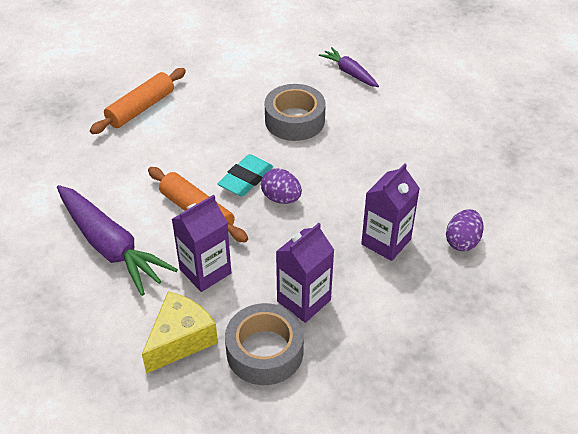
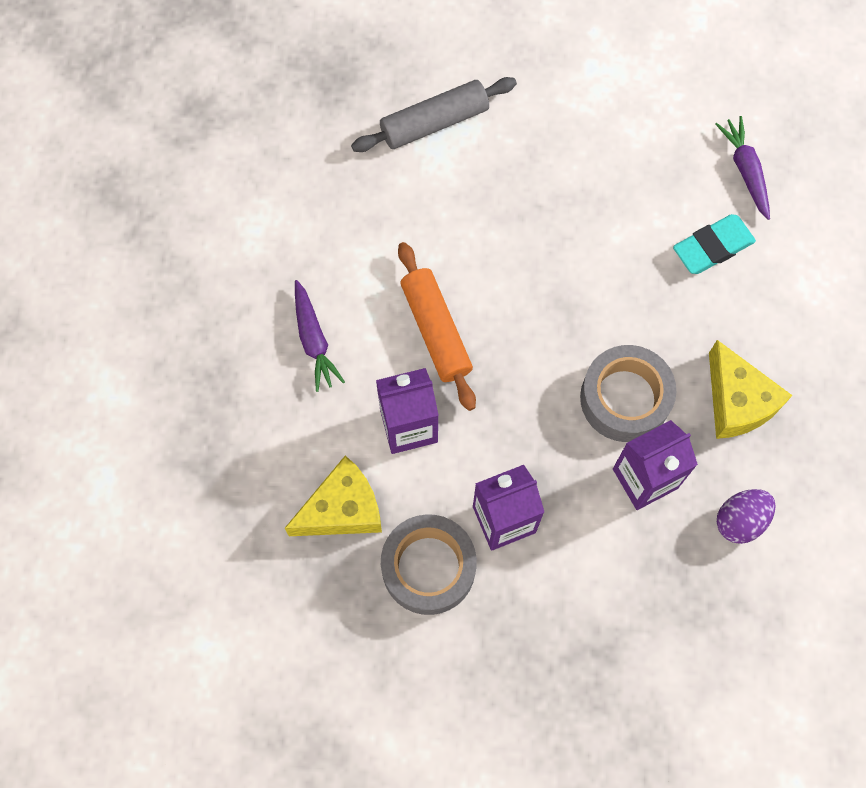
camera: 25 degrees right, 25 degrees up
purple carrot [57,185,178,296] -> purple carrot [295,280,345,392], size x0.53
orange rolling pin [90,68,186,134] -> grey rolling pin [351,77,517,152]
turquoise eraser [218,154,273,196] -> turquoise eraser moved to [673,214,756,274]
purple egg [261,168,302,204] -> none
grey tape [265,84,326,141] -> grey tape moved to [580,345,676,442]
none -> yellow cheese [709,340,793,439]

